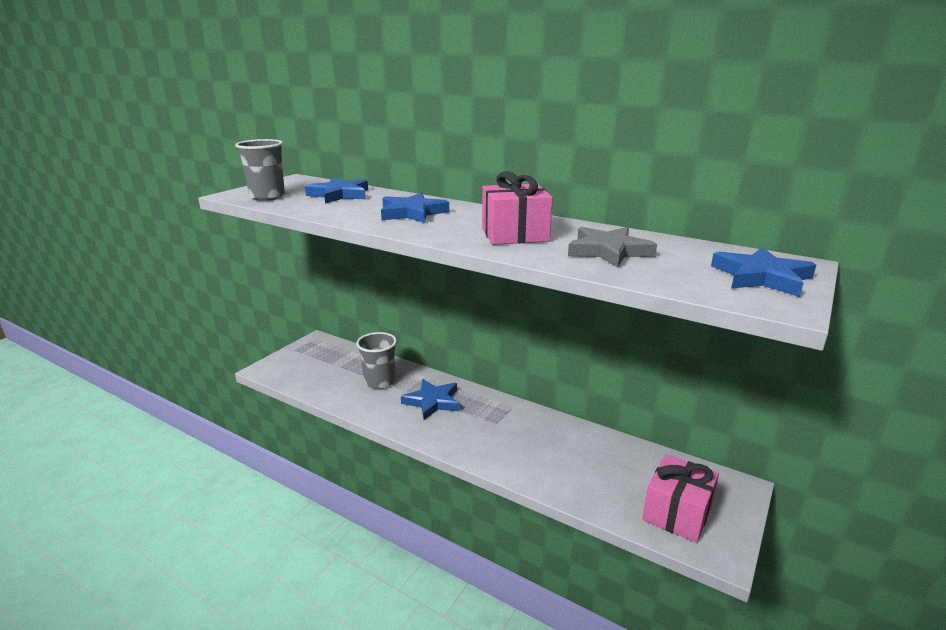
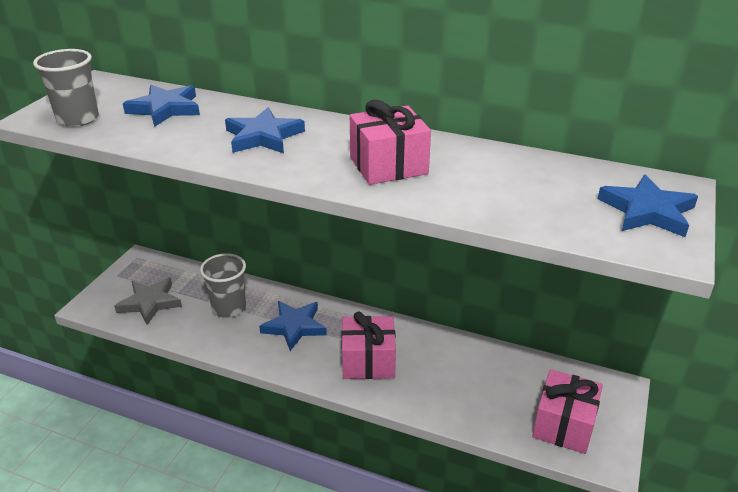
camera: 10 degrees left, 10 degrees up
grey star [568,227,657,268] -> grey star moved to [114,277,182,325]
none -> pink gift [342,312,396,379]

